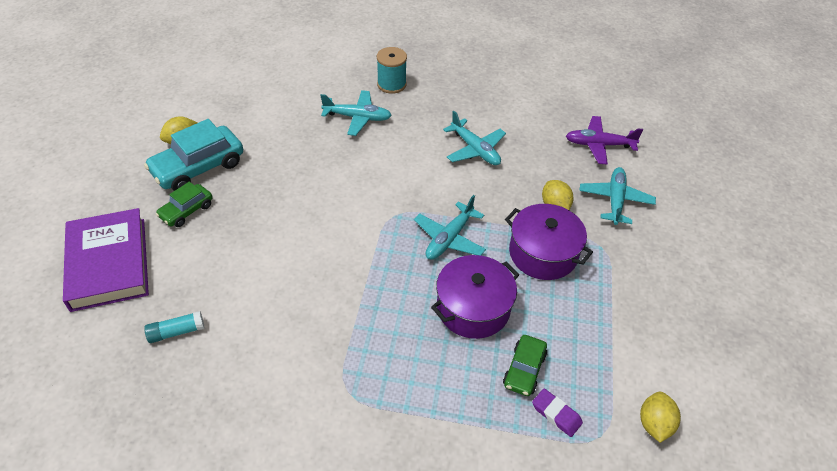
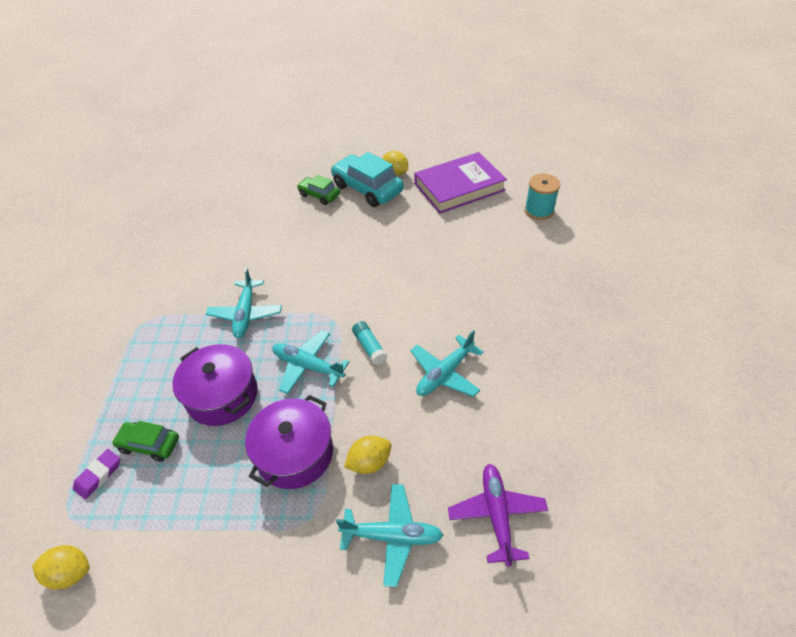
camera: 85 degrees right, 0 degrees up
purple book [63,208,149,312] -> purple book moved to [415,152,507,213]
turquoise glue stick [144,311,205,343] -> turquoise glue stick moved to [352,321,387,365]
turquoise plane [320,90,392,136] -> turquoise plane moved to [206,268,282,338]
turquoise spool [377,47,407,94] -> turquoise spool moved to [524,174,560,220]

